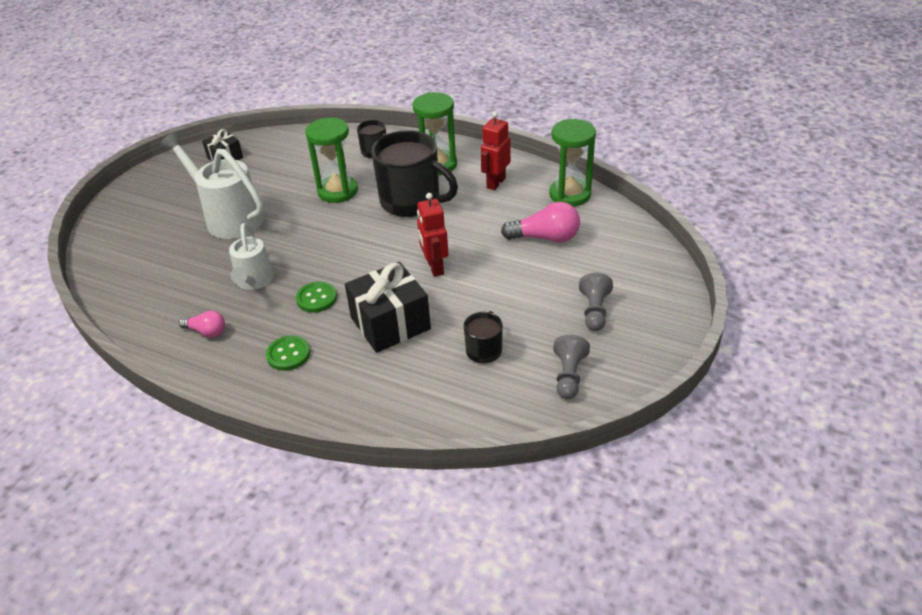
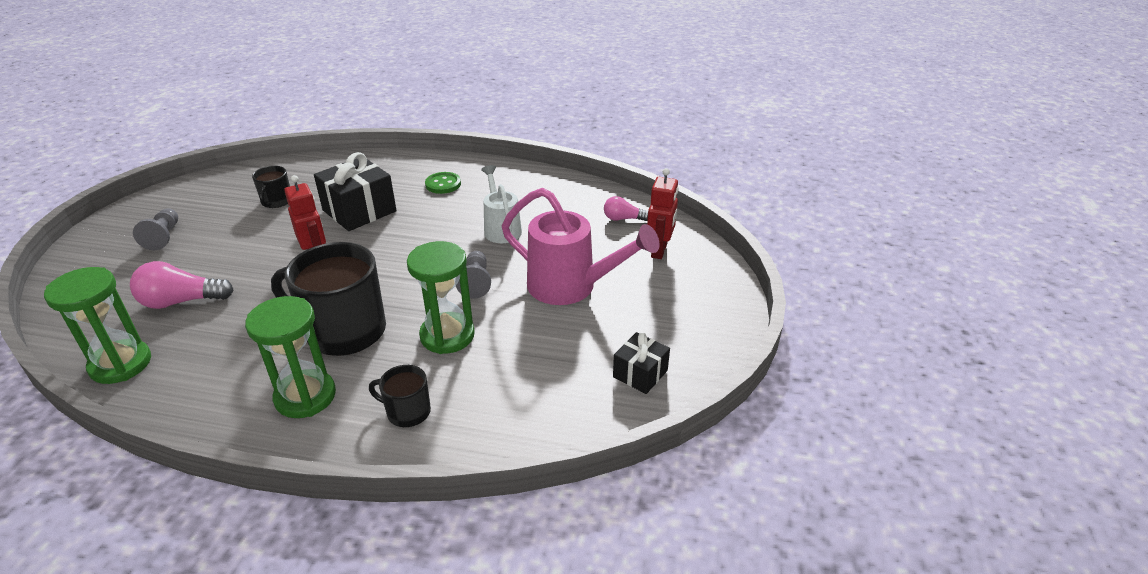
camera: 165 degrees right, 5 degrees down
white watering can [160,131,264,239] -> pink watering can [502,188,660,305]
pink light bulb [179,311,225,338] -> pink light bulb moved to [604,196,648,221]
green button [296,282,337,313] -> none
red robot [481,111,511,190] -> red robot moved to [647,168,679,259]
grey pawn [553,335,590,399] -> grey pawn moved to [456,251,491,299]

